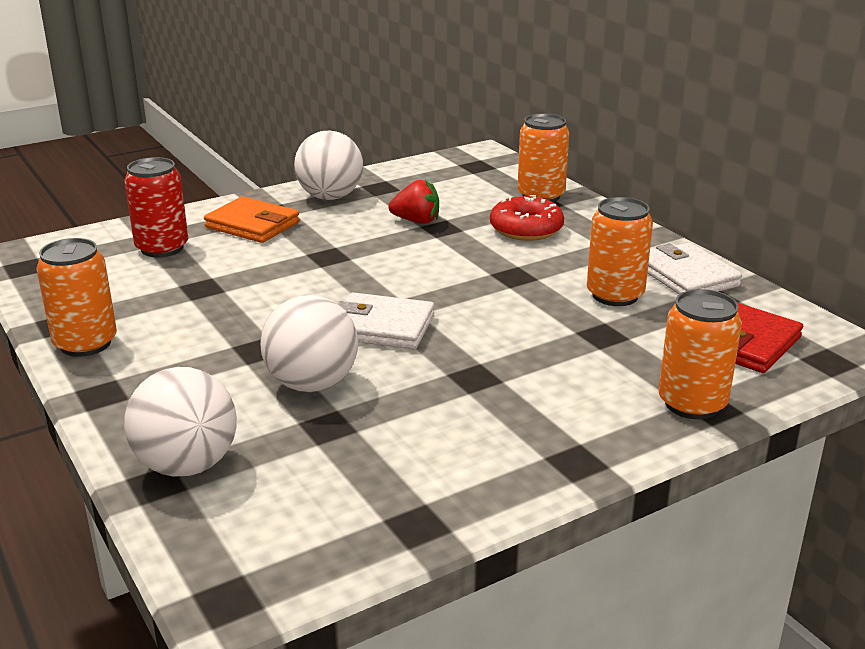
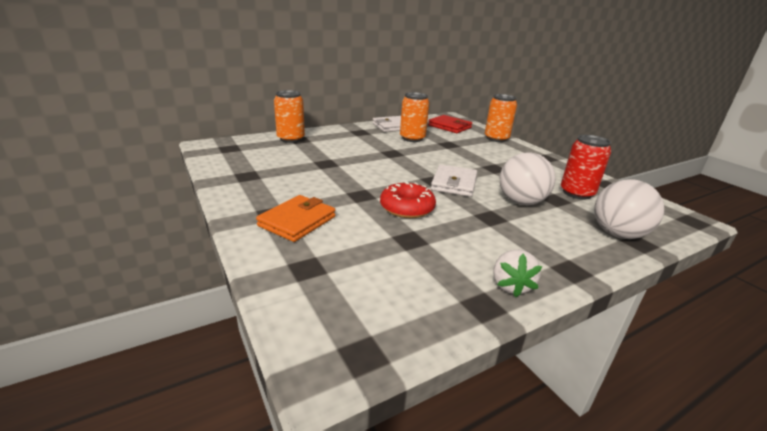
camera: 90 degrees left, 0 degrees up
orange can [36,238,117,357] -> white strawberry [494,250,542,297]
red can [124,157,188,257] -> red can moved to [561,135,611,200]
white ball [294,131,363,200] -> none
red strawberry [388,180,439,224] -> none
red donut [490,195,564,241] -> red donut moved to [380,181,436,218]

